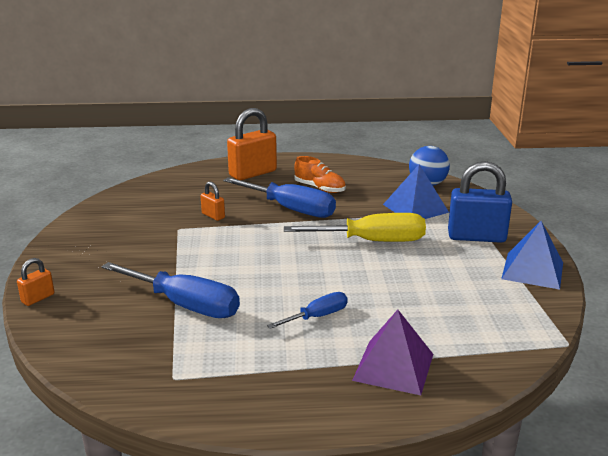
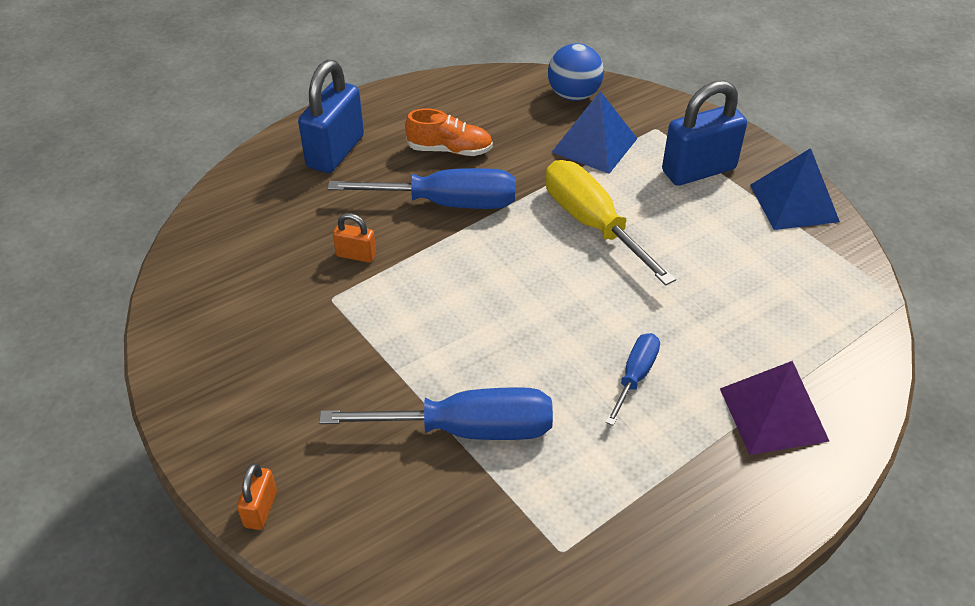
camera: 30 degrees left, 20 degrees up
orange padlock [227,108,277,180] -> blue padlock [298,60,364,173]
yellow screwdriver [284,213,426,242] -> yellow screwdriver turned 90 degrees counterclockwise [545,160,676,286]

